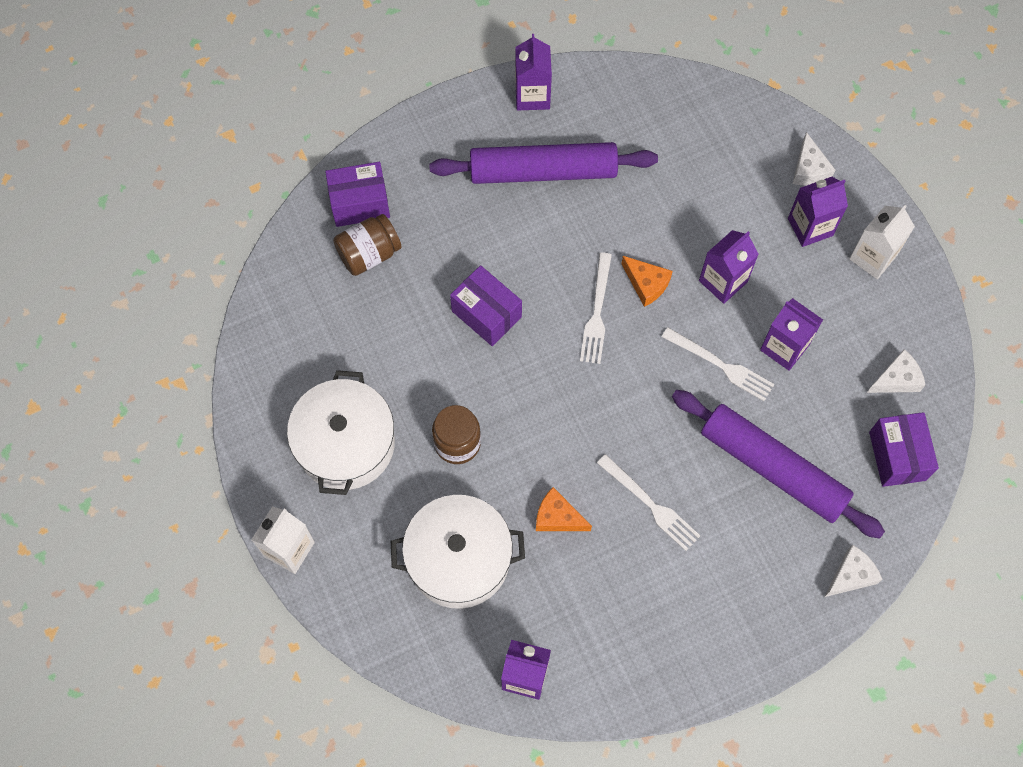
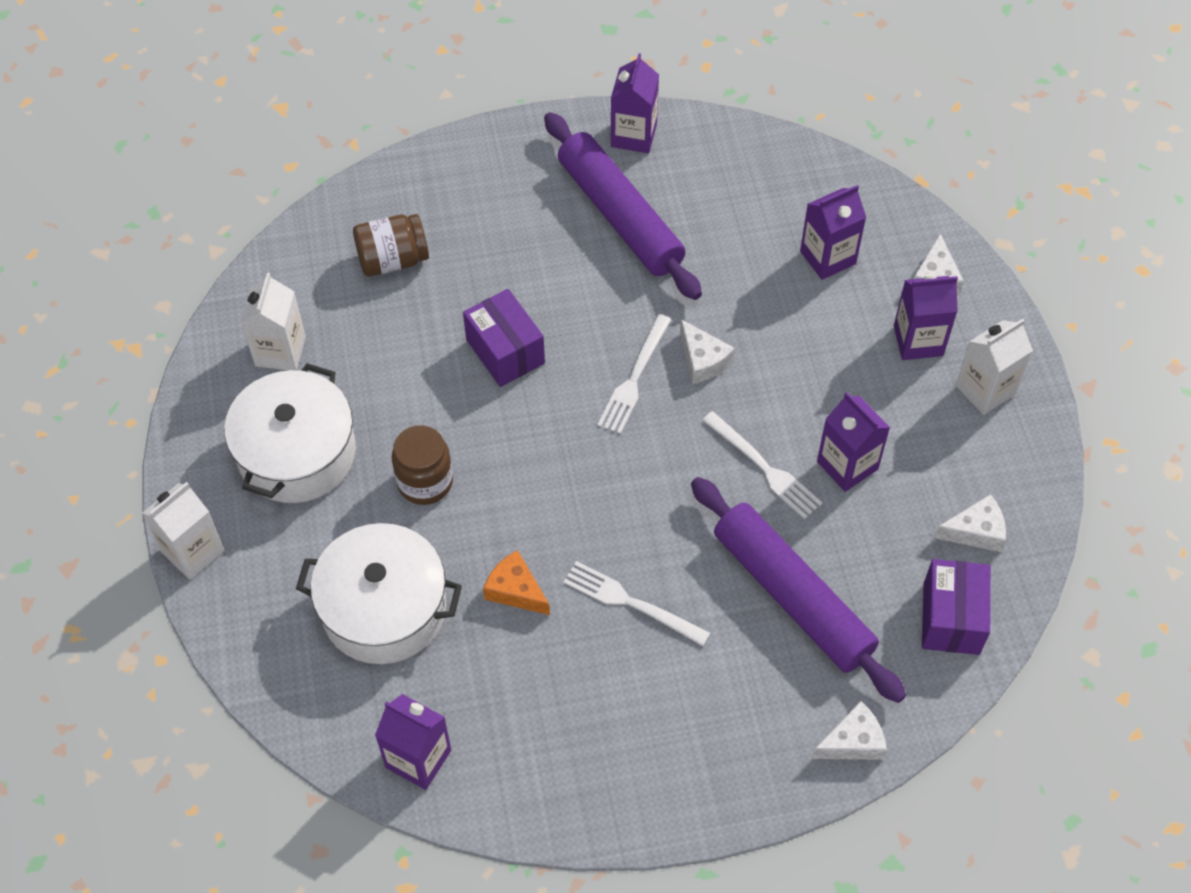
camera: 15 degrees right, 10 degrees down
purple box [325,162,390,227] -> none
purple rolling pin [429,142,658,184] -> purple rolling pin turned 45 degrees clockwise [544,112,702,300]
white fork [597,454,700,551] -> white fork turned 150 degrees clockwise [563,561,710,646]
orange cheese [621,256,673,307] -> white cheese [680,319,735,384]
purple carton [699,230,759,304] -> purple carton moved to [800,185,866,280]
none -> white carton [241,272,306,370]

